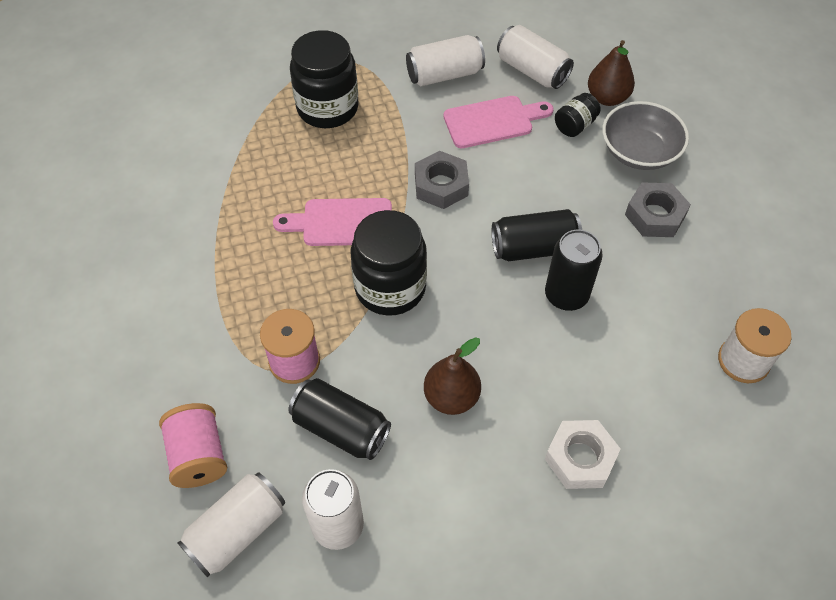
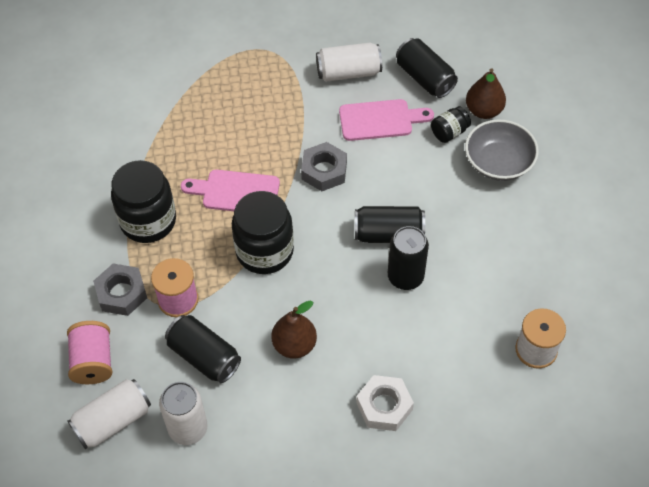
camera: 10 degrees right, 0 degrees up
black jar [290,30,359,128] -> black jar moved to [111,160,176,243]
white can [497,25,574,89] -> black can [396,38,458,98]
grey nut [625,182,691,237] -> grey nut moved to [93,263,147,316]

